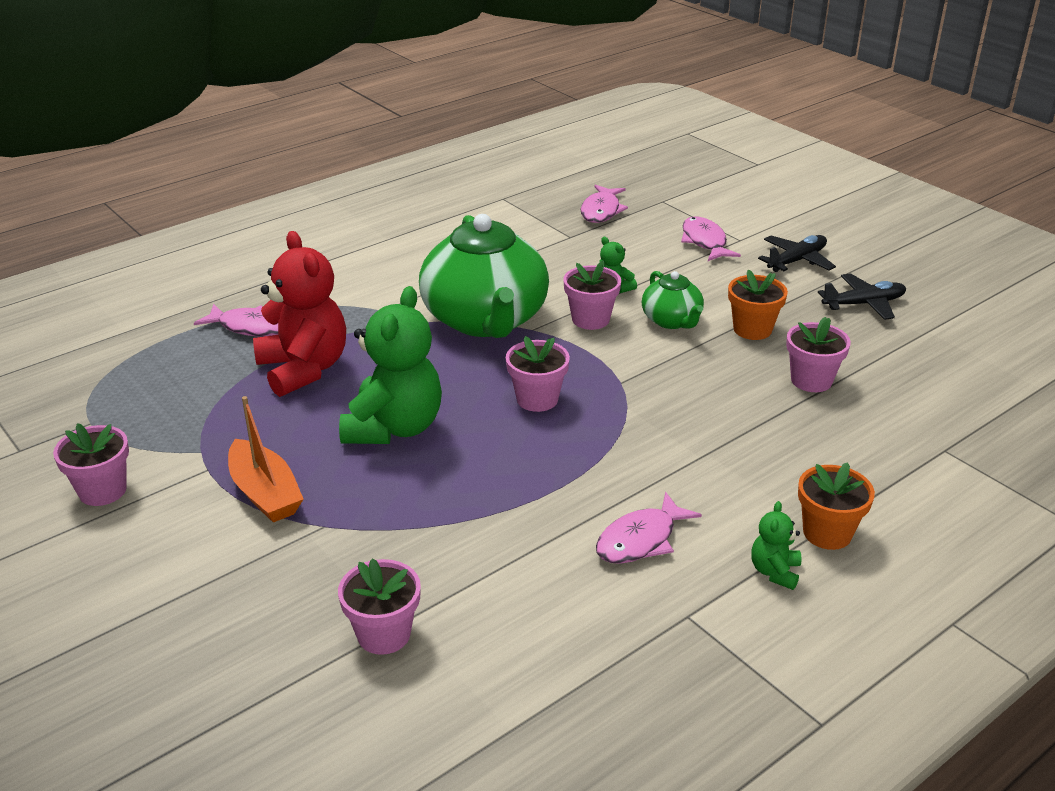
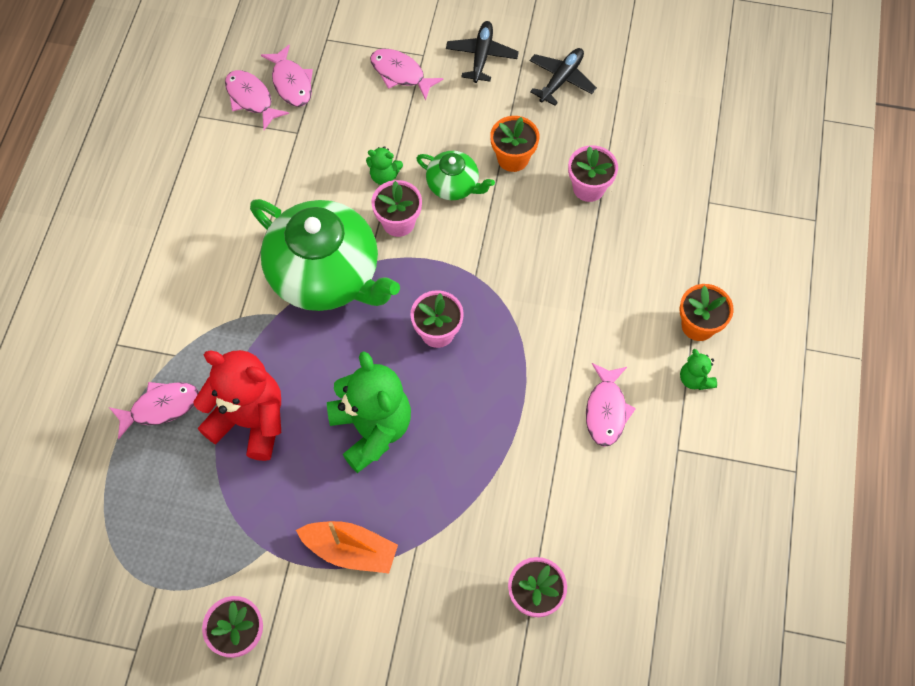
camera: 40 degrees left, 30 degrees up
none -> pink fish [225,70,289,130]

